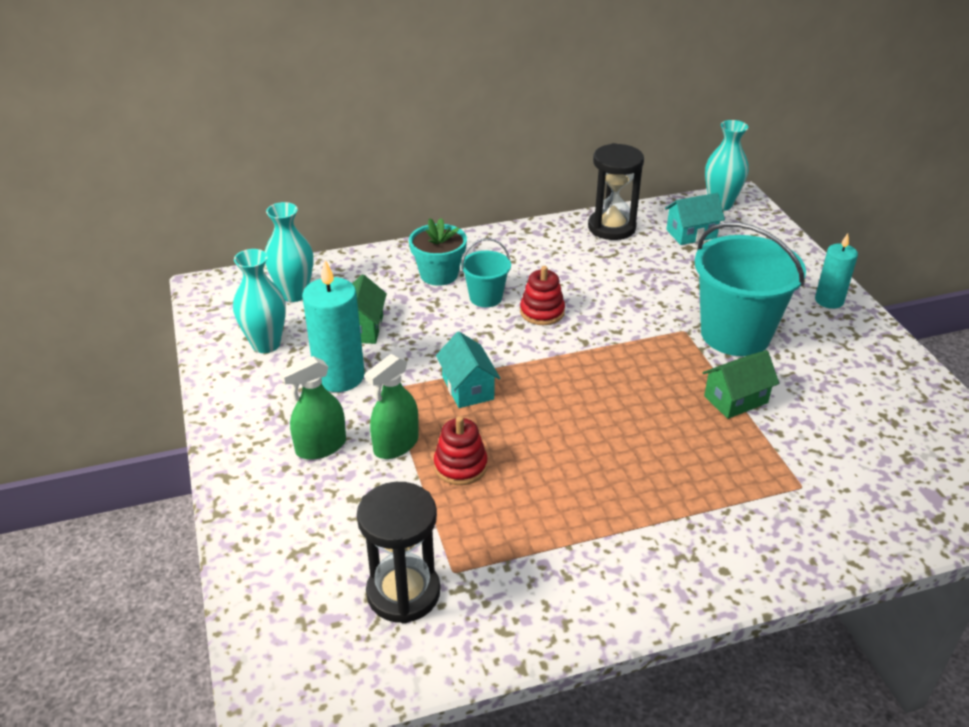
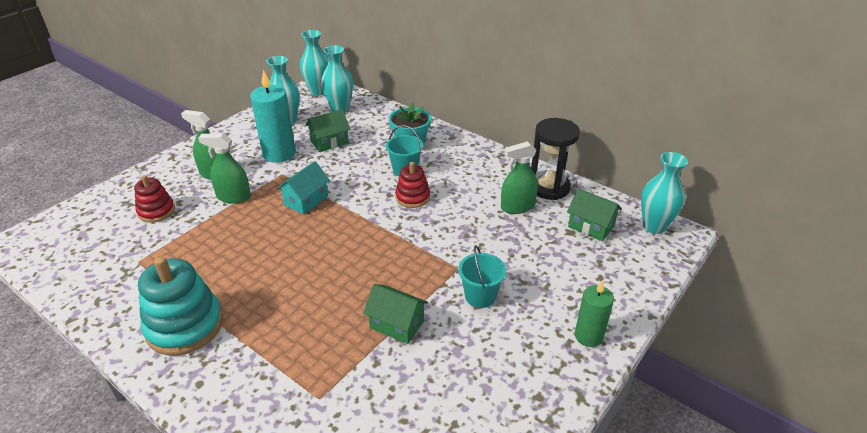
camera: 55 degrees right, 0 degrees up
black hourglass [357,482,440,624] -> none
red stacking toy [434,416,488,485] -> red stacking toy moved to [134,175,175,223]
turquoise house [665,193,725,245] -> green house [567,188,622,241]
turquoise bucket [695,222,806,356] -> turquoise bucket [458,245,506,308], size x0.50
turquoise candle [815,234,858,309] -> green candle [575,280,614,347]
none -> turquoise stacking toy [138,256,223,356]
none -> turquoise vase [300,30,329,96]
none -> green spray bottle [501,141,538,214]

